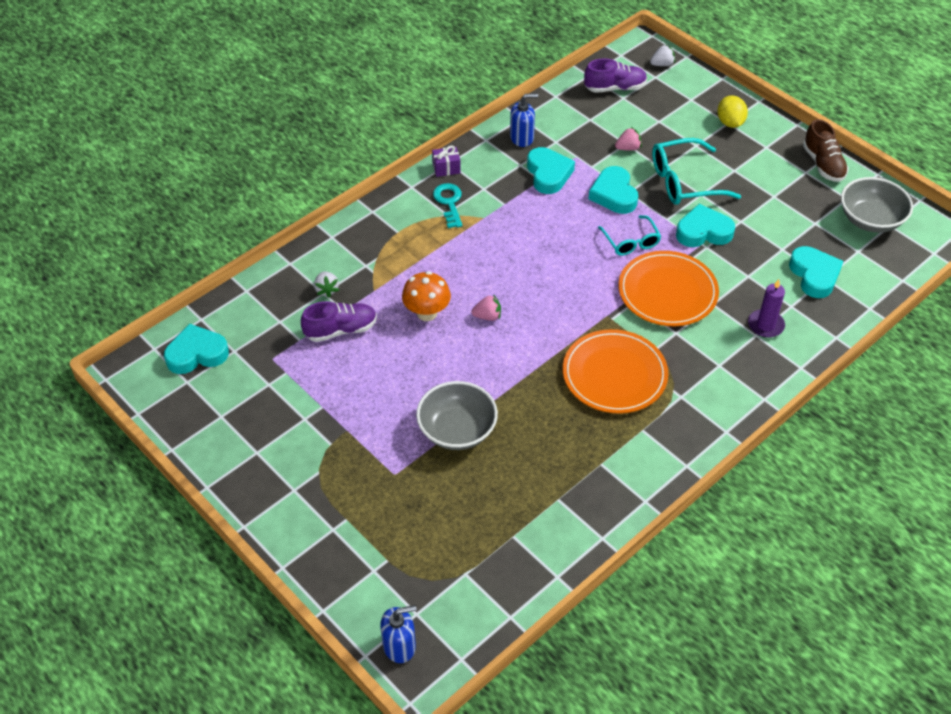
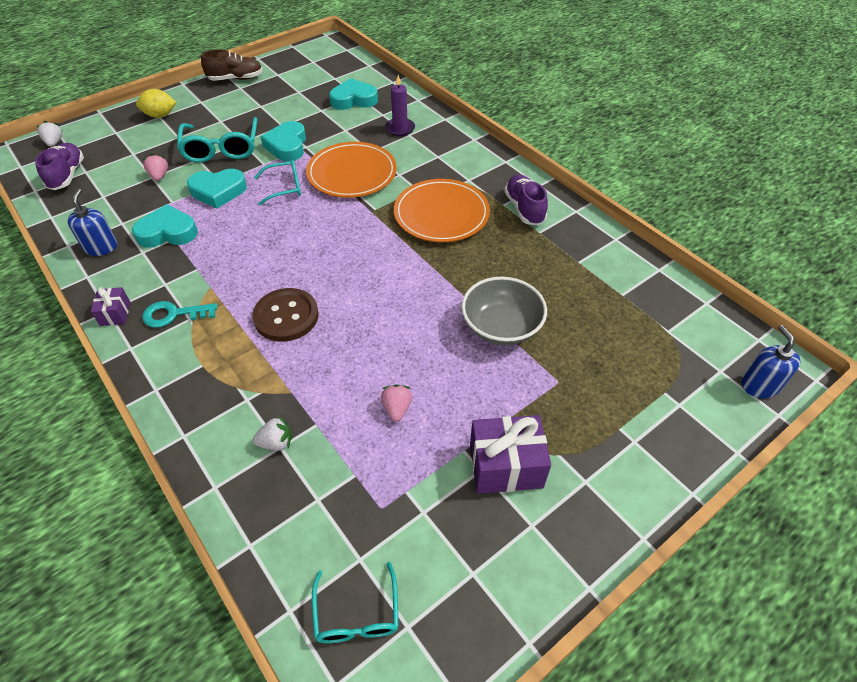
camera: 85 degrees left, 0 degrees up
turquoise heart [164,324,229,374] -> turquoise glasses [312,562,399,643]
purple shoe [301,301,377,342] -> purple shoe moved to [504,175,548,225]
orange mushroom [402,271,451,321] -> none
pink strawberry [471,294,501,321] -> pink strawberry moved to [381,384,412,422]
grey bowl [841,177,913,233] -> none
none -> brown button [252,288,319,342]
none -> purple gift [470,415,551,494]

